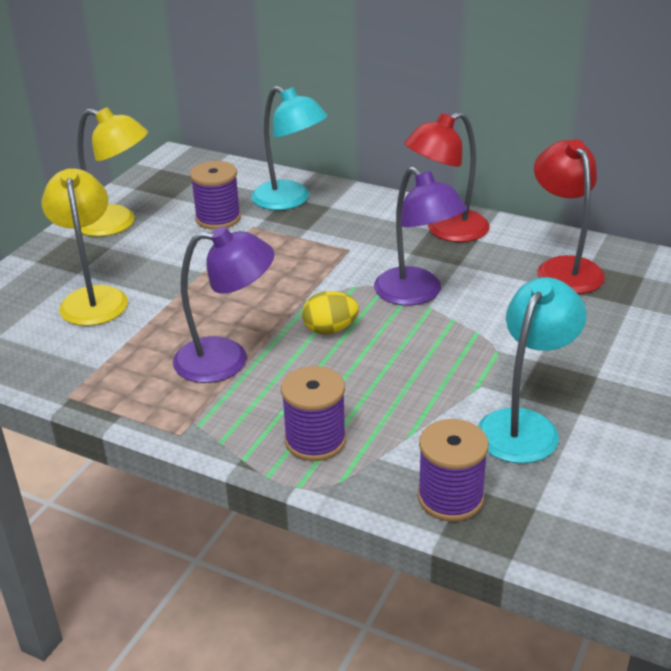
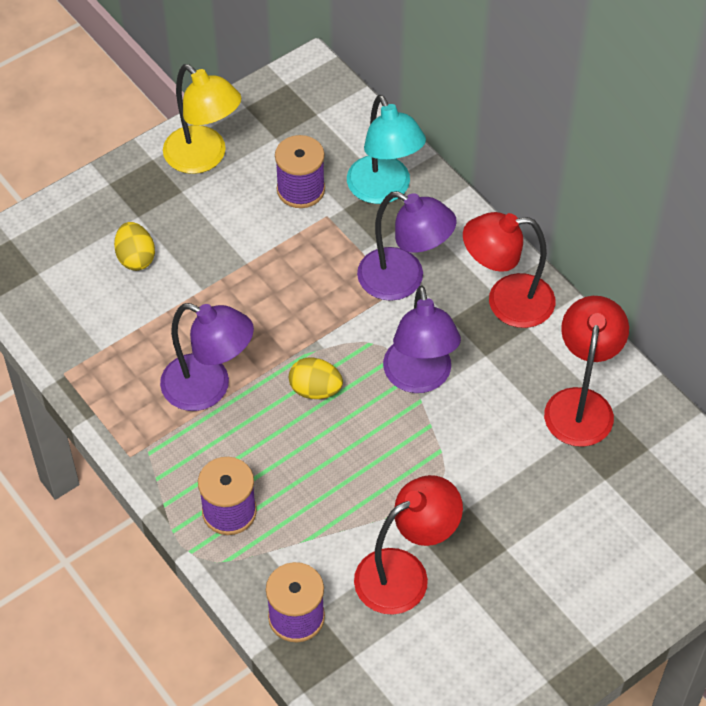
camera: 25 degrees right, 20 degrees up
yellow lamp [42,169,128,326] -> yellow egg [114,222,155,271]
turquoise lamp [478,277,586,464] -> red lamp [354,475,463,615]
none -> purple lamp [357,191,457,301]

